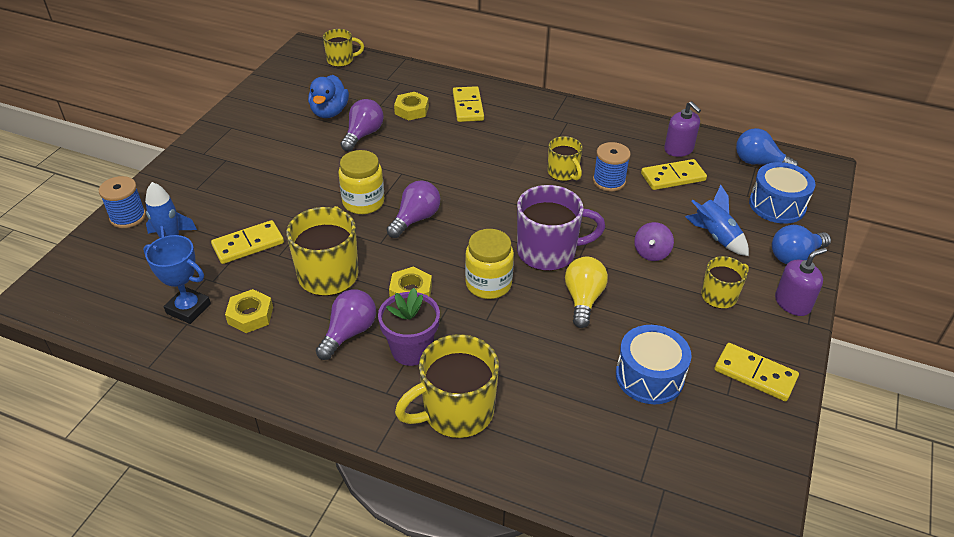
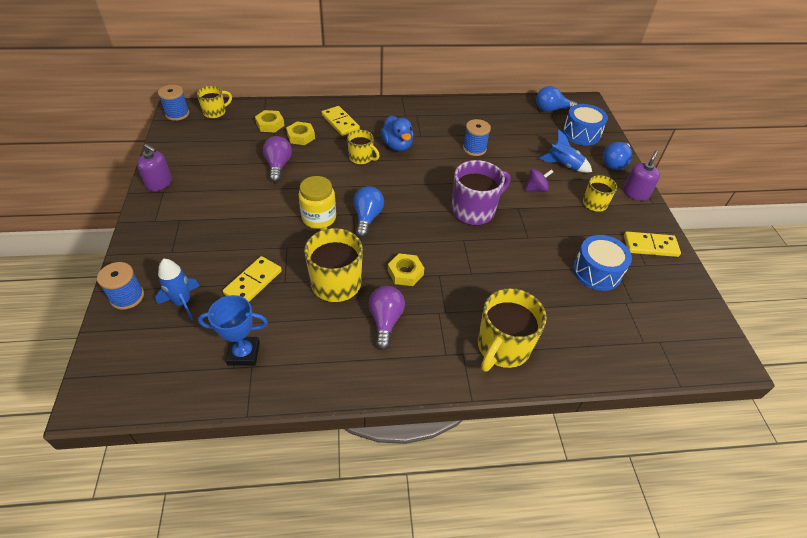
camera: 30 degrees left, 5 degrees up
yellow nut [225,289,273,333] -> yellow nut moved to [255,110,284,133]
blue duck [308,75,349,118] -> blue duck moved to [380,116,414,151]
purple flower pot [378,288,440,366] -> none
purple light bulb [387,180,440,238] -> blue light bulb [353,186,384,238]
yellow jar [465,229,514,299] -> none
yellow mug [548,136,583,181] -> yellow mug moved to [347,130,380,165]
yellow light bulb [565,257,608,328] -> none
purple spinning top [634,222,674,261] -> purple spinning top turned 105 degrees counterclockwise [525,169,553,192]
yellow domino [641,159,707,190] -> none
purple soap dispenser [664,101,701,157] -> purple soap dispenser moved to [137,144,172,191]
none -> blue spool [158,85,189,121]

